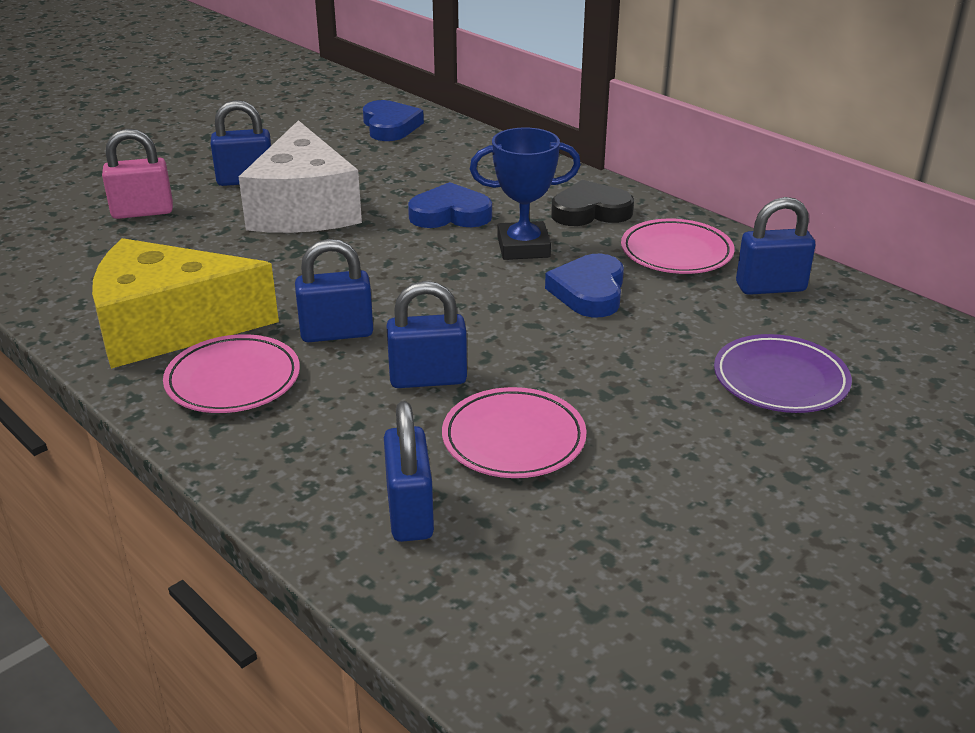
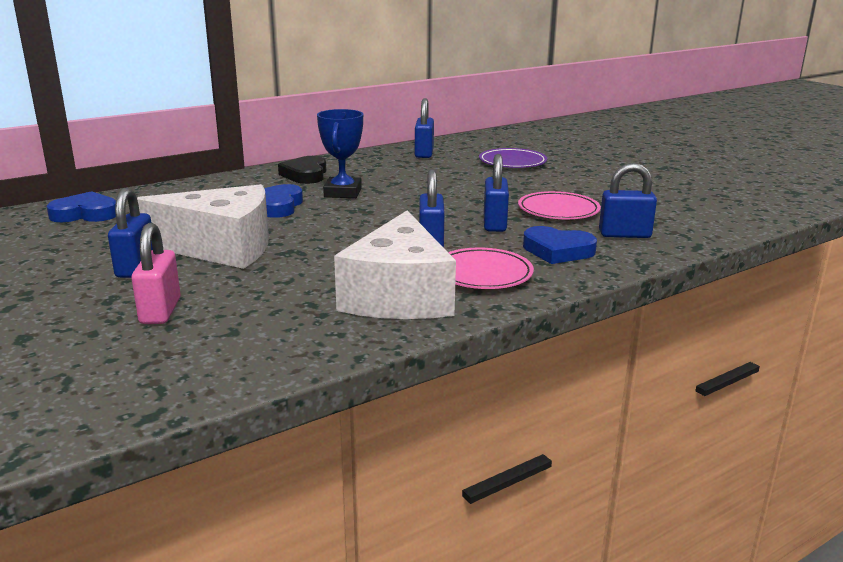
camera: 80 degrees left, 10 degrees down
yellow cheese [92,238,279,369] -> white cheese [334,210,456,319]
blue heart [545,254,624,317] -> blue heart moved to [523,226,597,264]
pink plate [621,219,734,274] -> none

